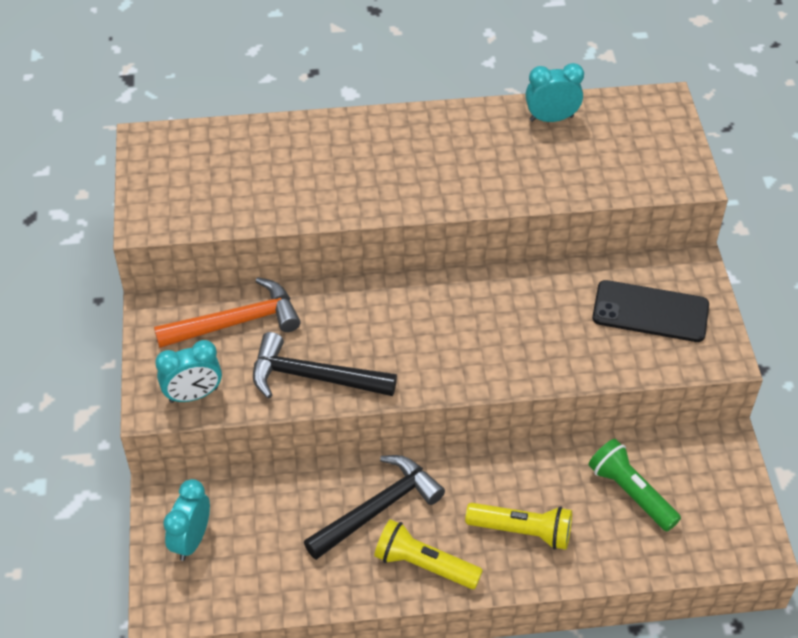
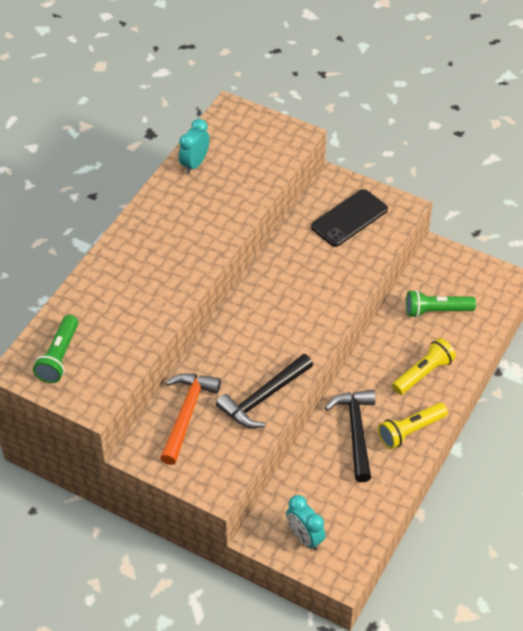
camera: 55 degrees left, 0 degrees up
turquoise clock [155,340,222,403] -> none
none -> green flashlight [33,315,78,383]

